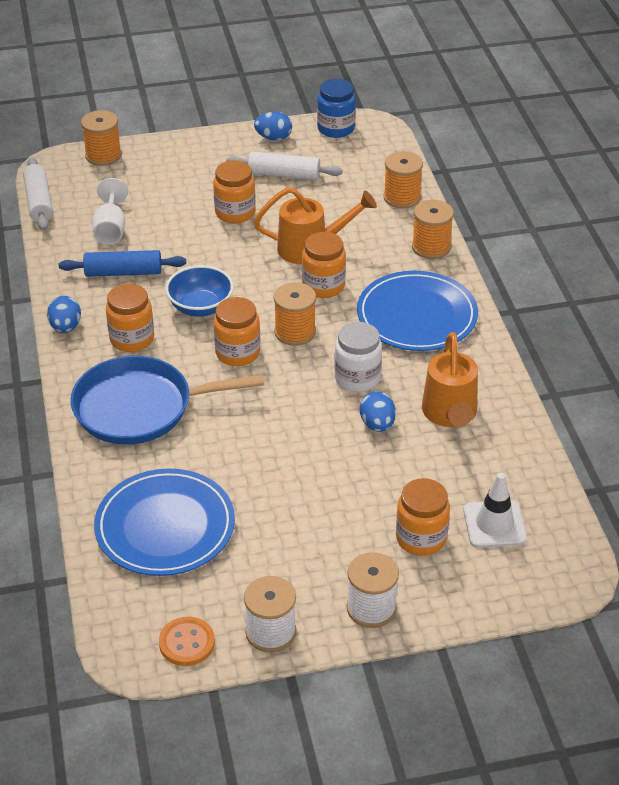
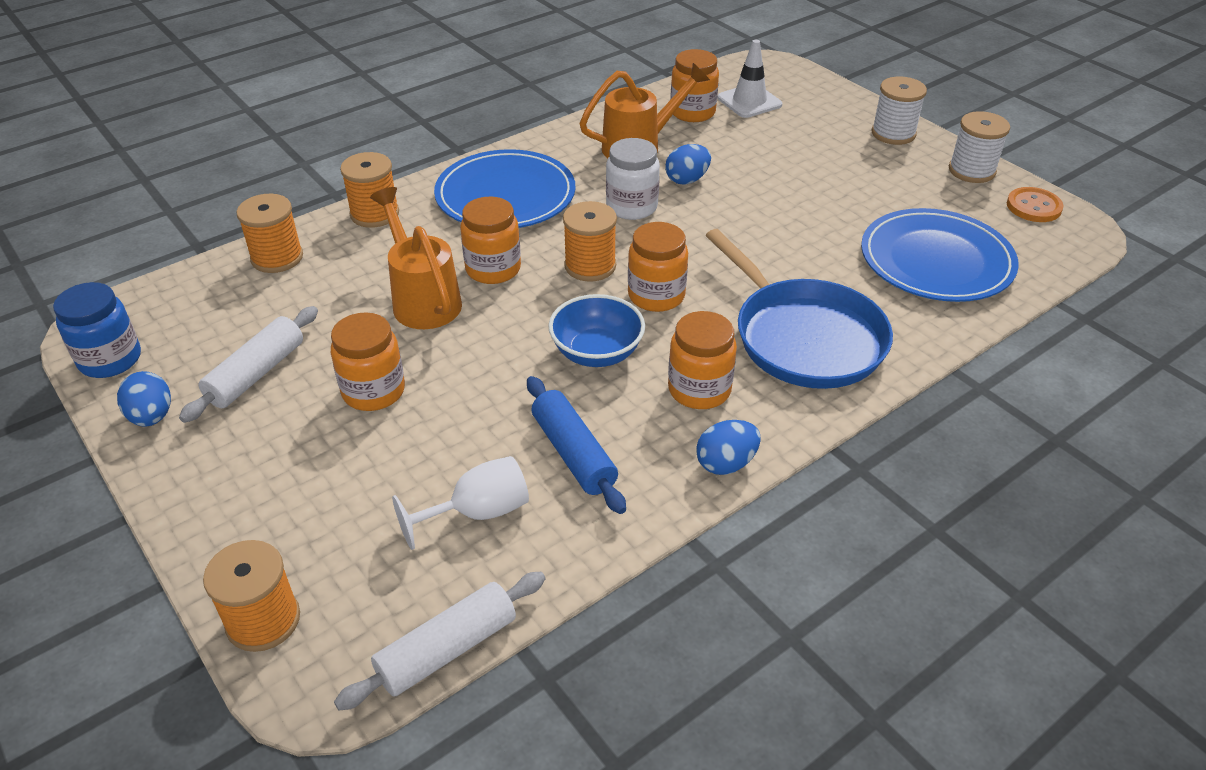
camera: 115 degrees left, 0 degrees up
white rolling pin [226,151,343,180] -> white rolling pin turned 45 degrees clockwise [179,306,318,423]
orange jar [396,478,450,556] -> orange jar moved to [670,49,719,122]

